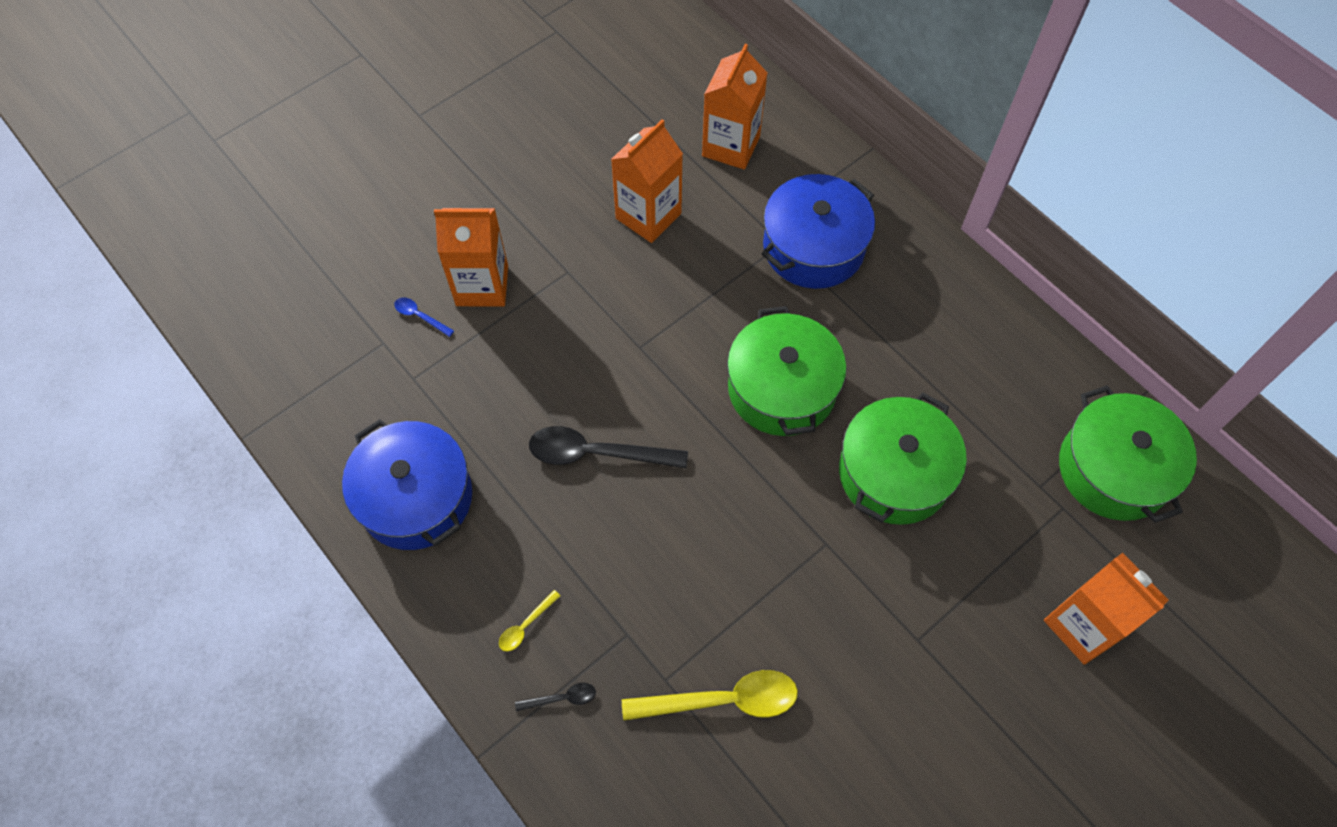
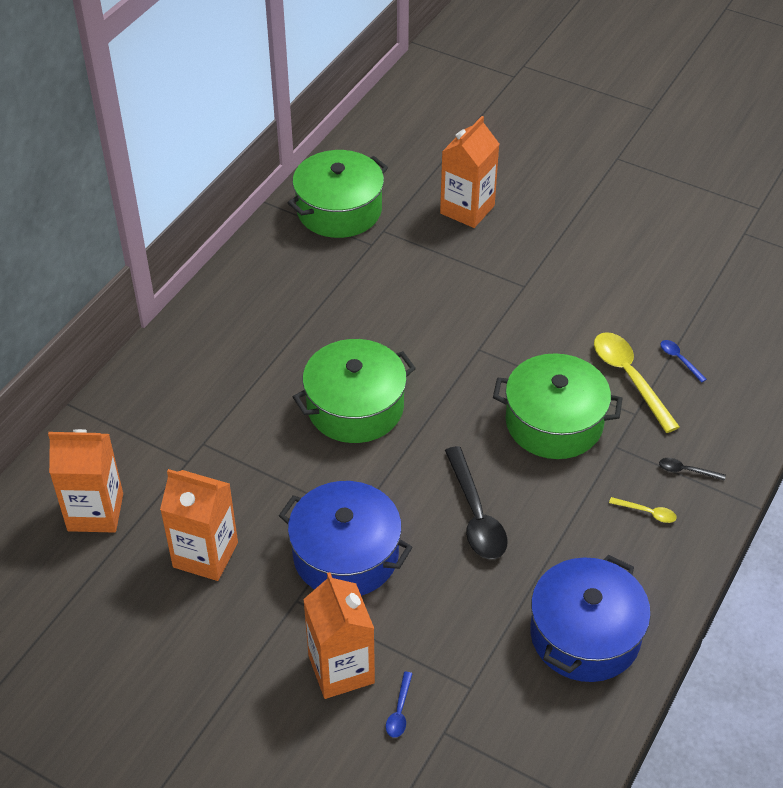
camera: 110 degrees left, 15 degrees down
black spoon [515,683,596,711] -> black spoon turned 45 degrees counterclockwise [659,458,726,481]
blue pot [762,174,875,289] -> blue pot moved to [279,481,412,596]
green pot [839,393,967,525] -> green pot moved to [493,353,623,459]
none -> blue spoon [661,340,707,383]

